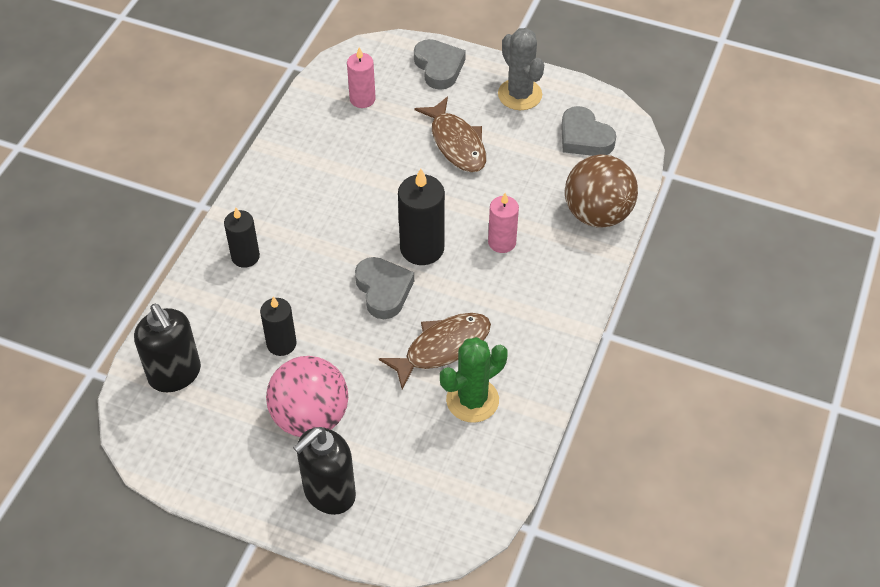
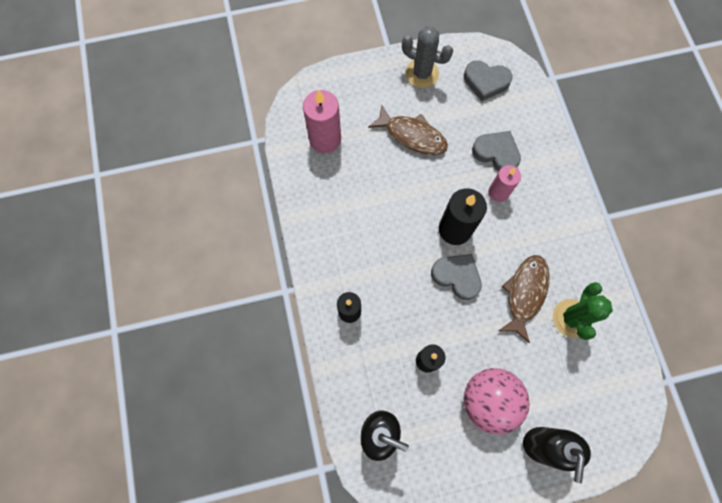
camera: 35 degrees left, 20 degrees up
pink candle [347,47,376,108] -> pink candle [303,90,341,153], size x1.56
grey heart [414,39,466,90] -> grey heart moved to [472,131,521,172]
brown ball [565,154,638,227] -> none

